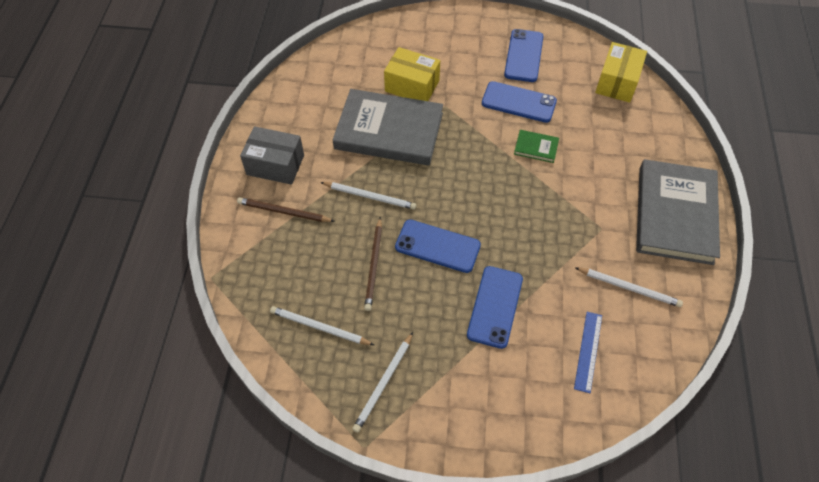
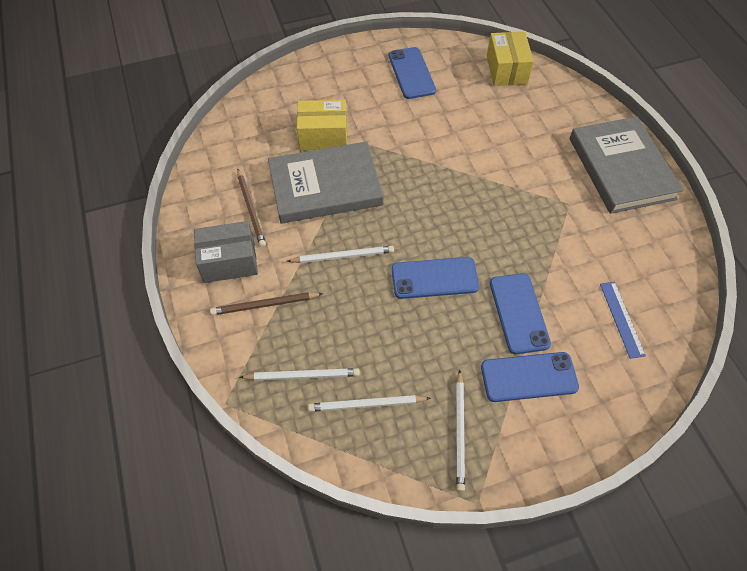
camera: 25 degrees left, 0 degrees up
brown pencil [364,217,382,311] -> brown pencil moved to [237,169,266,247]
blue phone [482,81,557,123] -> blue phone moved to [481,352,579,402]
green book [514,130,559,163] -> none
white pencil [575,267,683,307] -> white pencil moved to [239,368,360,381]

